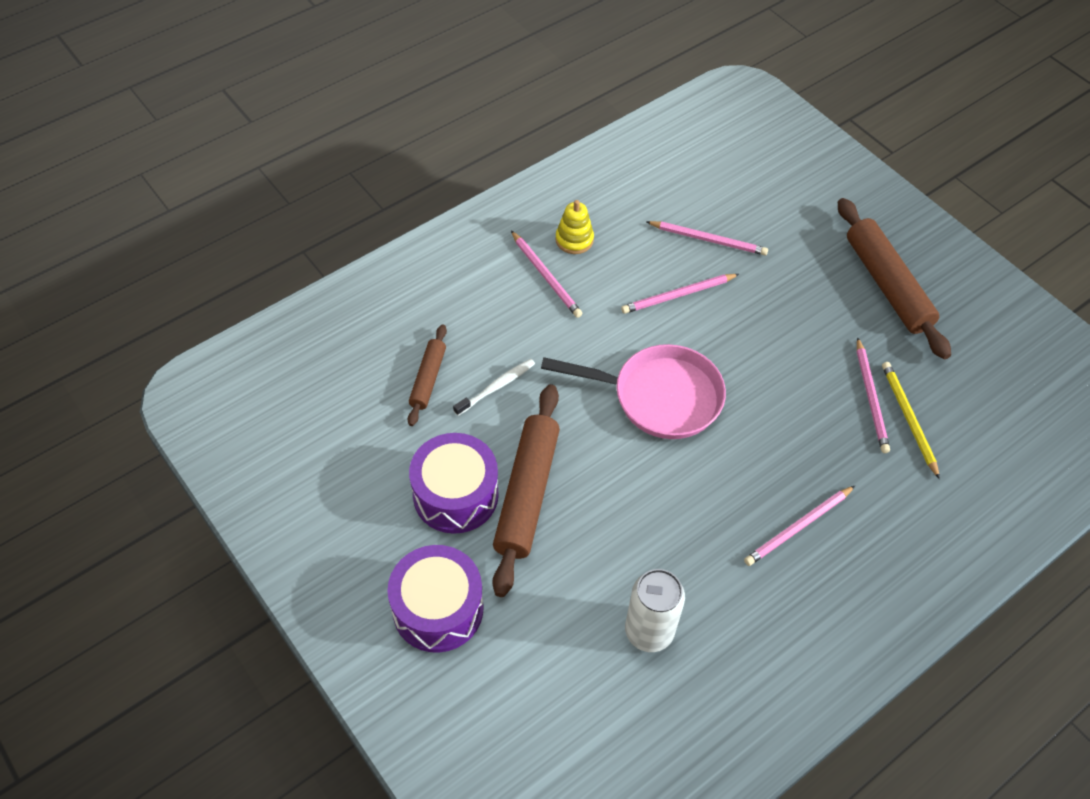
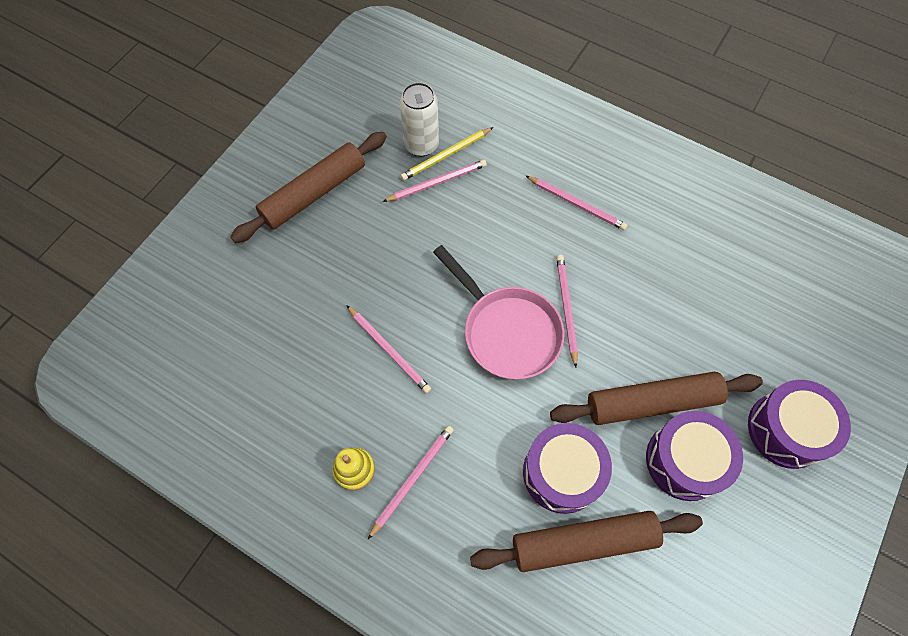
camera: 110 degrees left, 10 degrees up
brown rolling pin [408,324,447,426] -> brown rolling pin [470,511,703,572], size x1.83
white toothbrush [453,359,535,416] -> purple drum [523,423,612,514]
pink pan [541,344,726,439] -> pink pan turned 150 degrees clockwise [433,245,565,380]
white can [625,569,685,652] -> white can moved to [400,82,439,156]
pink pencil [646,221,768,255] -> pink pencil moved to [556,255,578,367]

